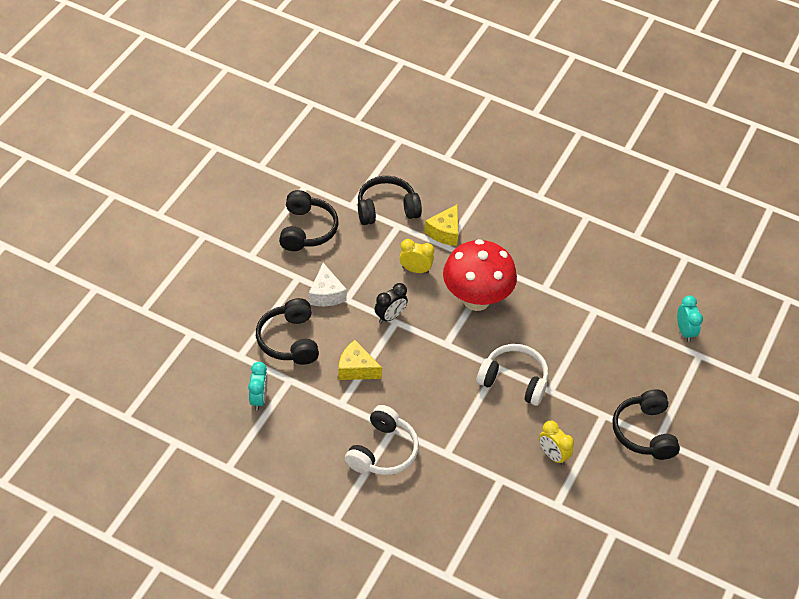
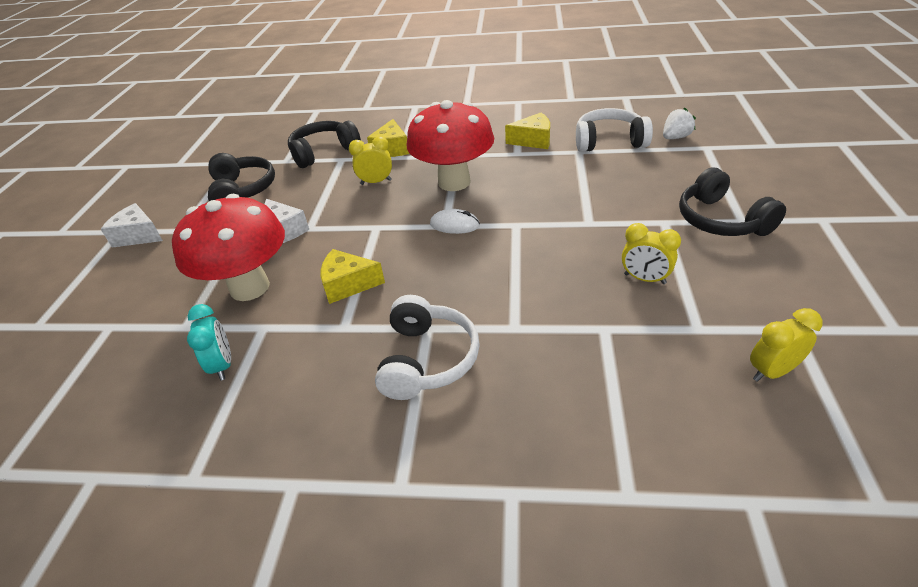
camera: 15 degrees left, 10 degrees down
black headphones [256,298,319,365] -> red mushroom [172,194,285,301]
black clock [375,283,408,323] -> none
white headphones [477,344,548,406] -> white headphones moved to [576,108,653,152]
turquoise clock [677,295,703,342] -> white strawberry [663,108,696,139]
none -> white cheese [101,203,163,247]
none -> white mouse [430,209,480,234]
none -> yellow cheese [505,113,550,149]
none -> yellow clock [750,308,823,382]

